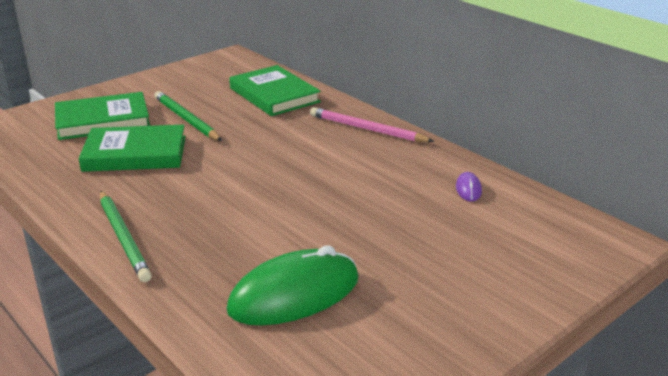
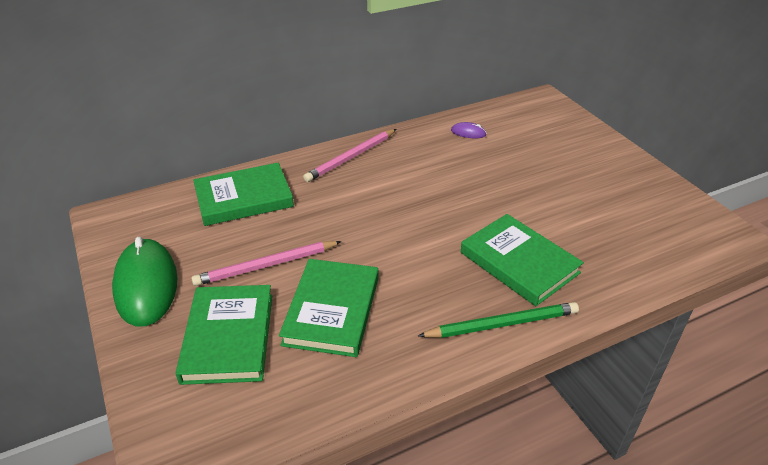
camera: 75 degrees left, 10 degrees up
green pencil [154,91,222,141] -> pink pencil [191,241,342,286]
green mouse [226,245,359,325] -> green mouse moved to [112,237,177,326]
none -> green book [461,214,584,306]

